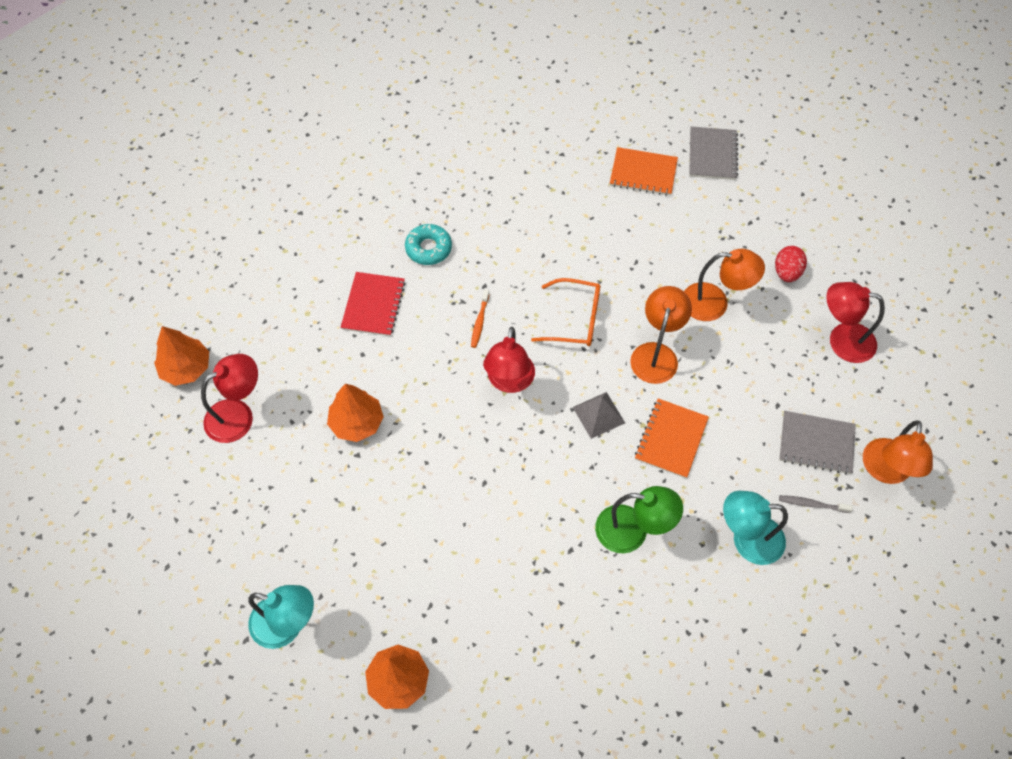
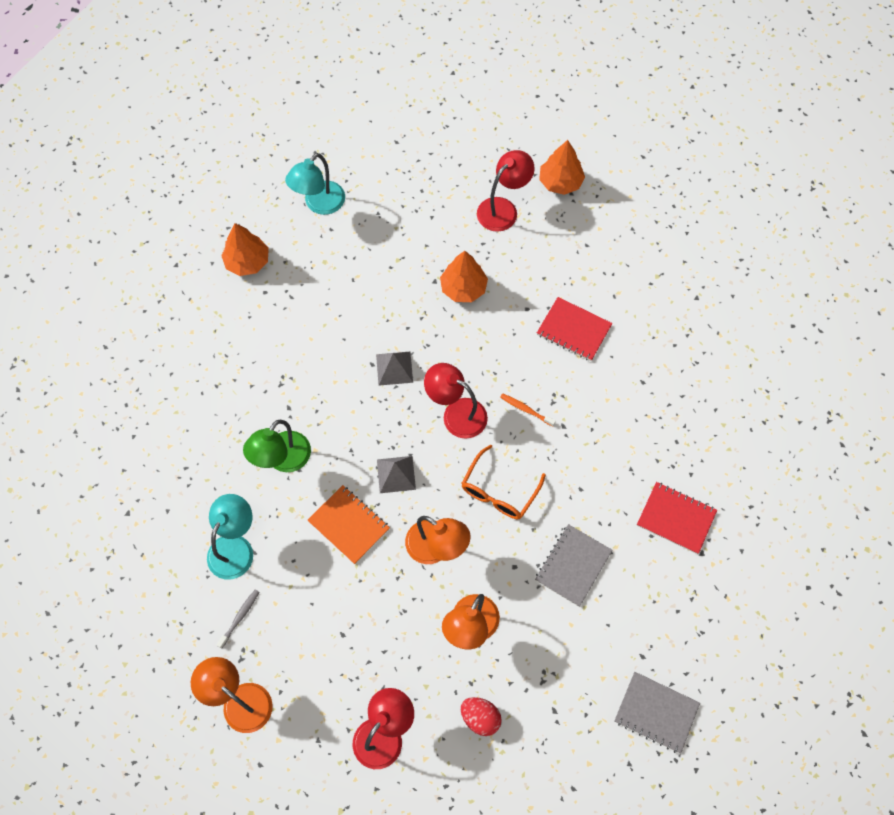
camera: 110 degrees right, 5 degrees up
red lamp [201,354,258,443] -> red lamp turned 120 degrees counterclockwise [477,150,535,232]
turquoise donut [405,224,452,265] -> none
orange notebook [610,147,678,196] -> none
grey notebook [779,411,856,474] -> grey notebook moved to [535,524,613,607]
none -> grey pyramid [376,352,413,386]
none -> red notebook [637,482,717,554]

